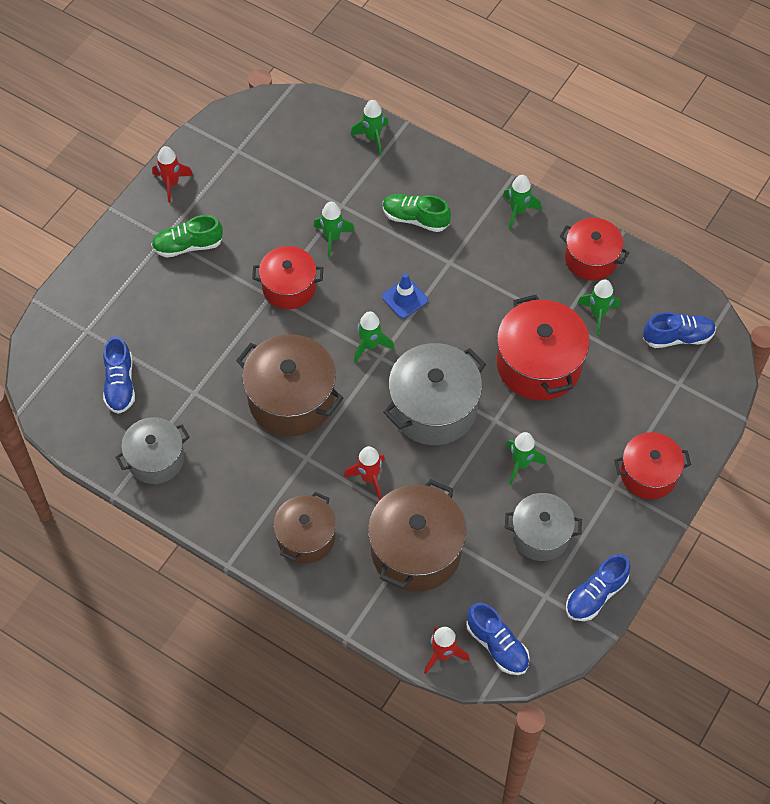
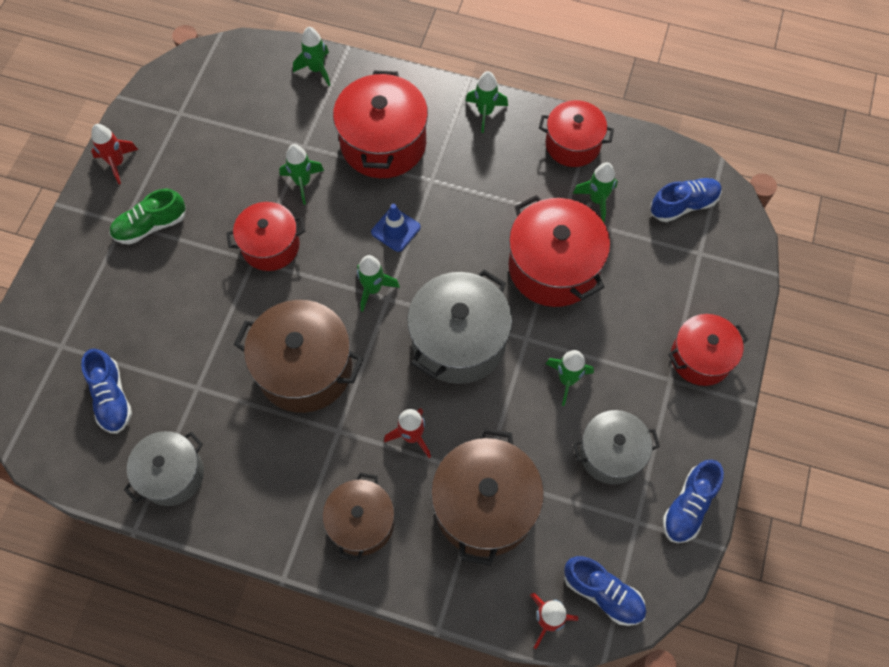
camera: 15 degrees left, 5 degrees up
green shoe [383,194,451,232] -> red pot [333,70,428,178]

